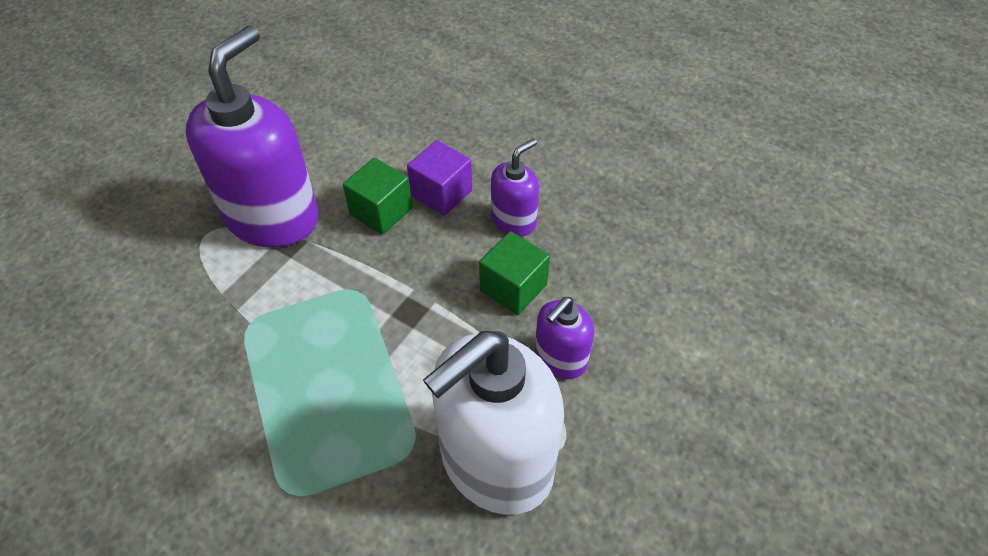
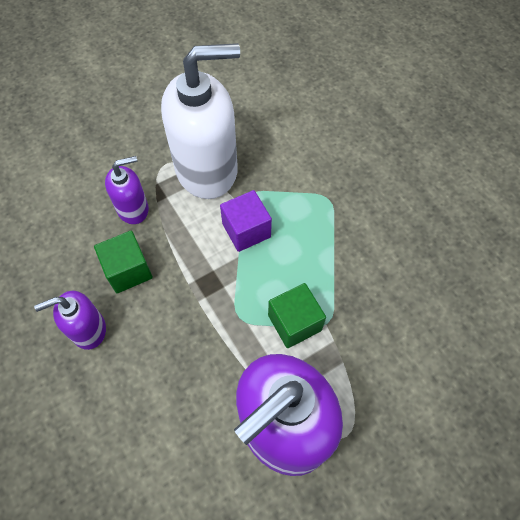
camera: 155 degrees left, 10 degrees up
green cube [343,158,412,235] -> green cube moved to [268,283,326,348]
purple cube [407,140,472,216] -> purple cube moved to [220,190,272,252]

